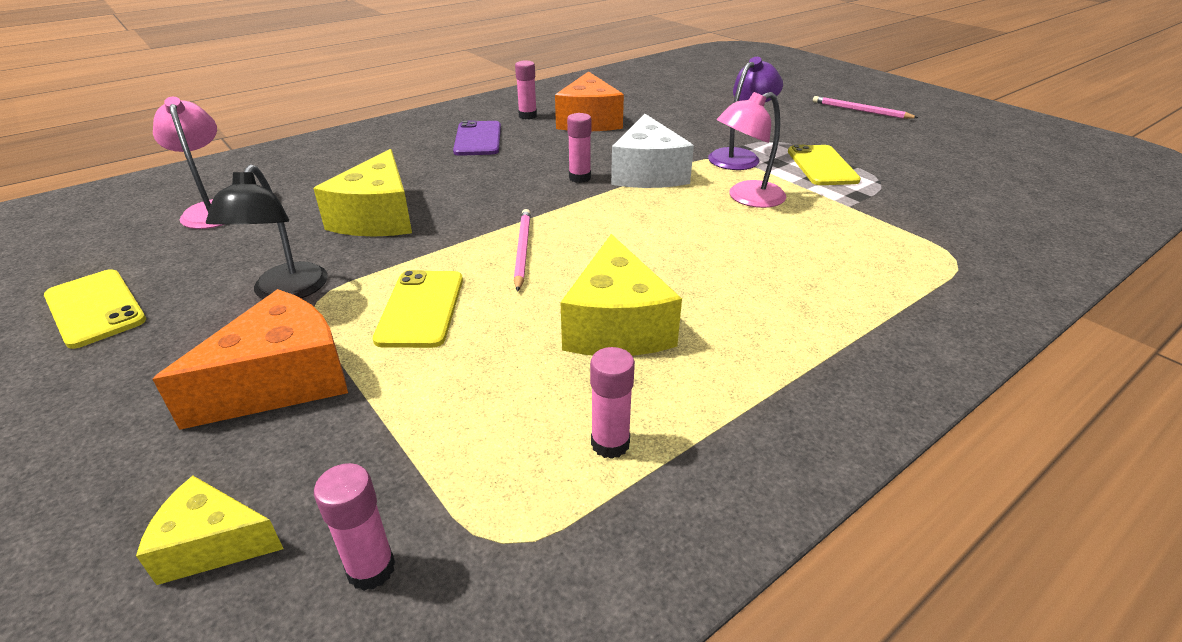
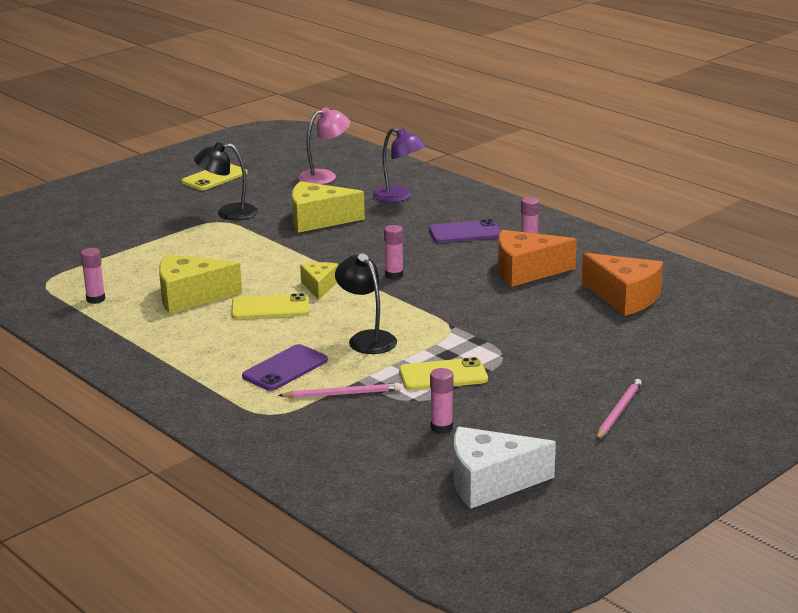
camera: 85 degrees right, 10 degrees down
yellow cheese [136,476,283,585] -> yellow cheese moved to [300,262,338,300]
orange cheese [153,289,348,430] -> orange cheese moved to [581,253,663,316]
pink glue stick [314,463,395,591] -> pink glue stick moved to [430,368,454,434]
yellow phone [373,270,463,348] -> yellow phone moved to [232,293,309,319]
pink pencil [514,209,531,292] -> pink pencil moved to [278,383,401,398]
white cheese [611,114,694,188] -> white cheese moved to [454,427,556,509]
purple lamp [708,57,783,170] -> purple lamp moved to [373,128,426,202]
pink lamp [717,92,786,208] -> black lamp [335,254,397,354]
none -> purple phone [242,344,328,391]

